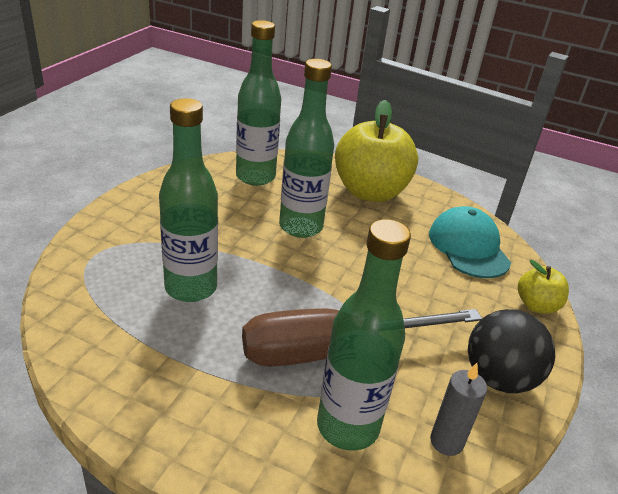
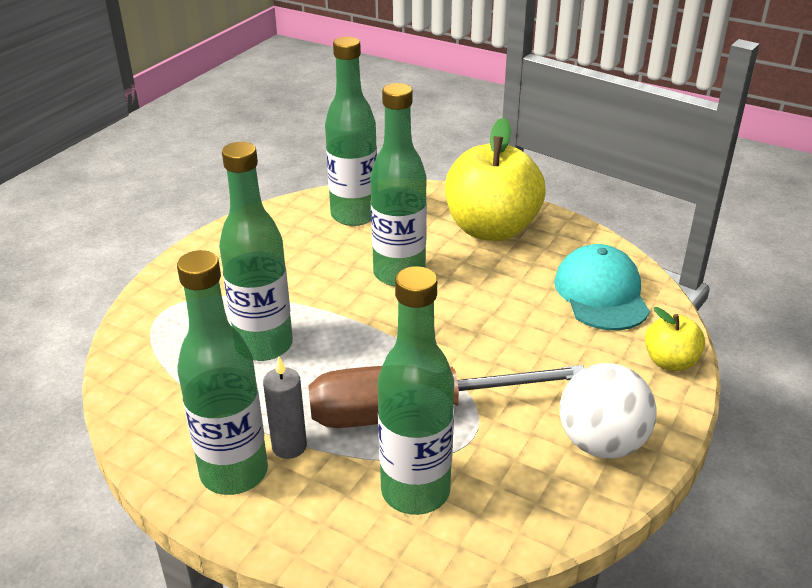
camera: 10 degrees right, 0 degrees up
grey candle [430,363,487,456] -> grey candle moved to [263,356,307,459]
black ball [468,309,555,393] -> white ball [560,363,657,459]
none -> green bottle [177,250,268,495]

